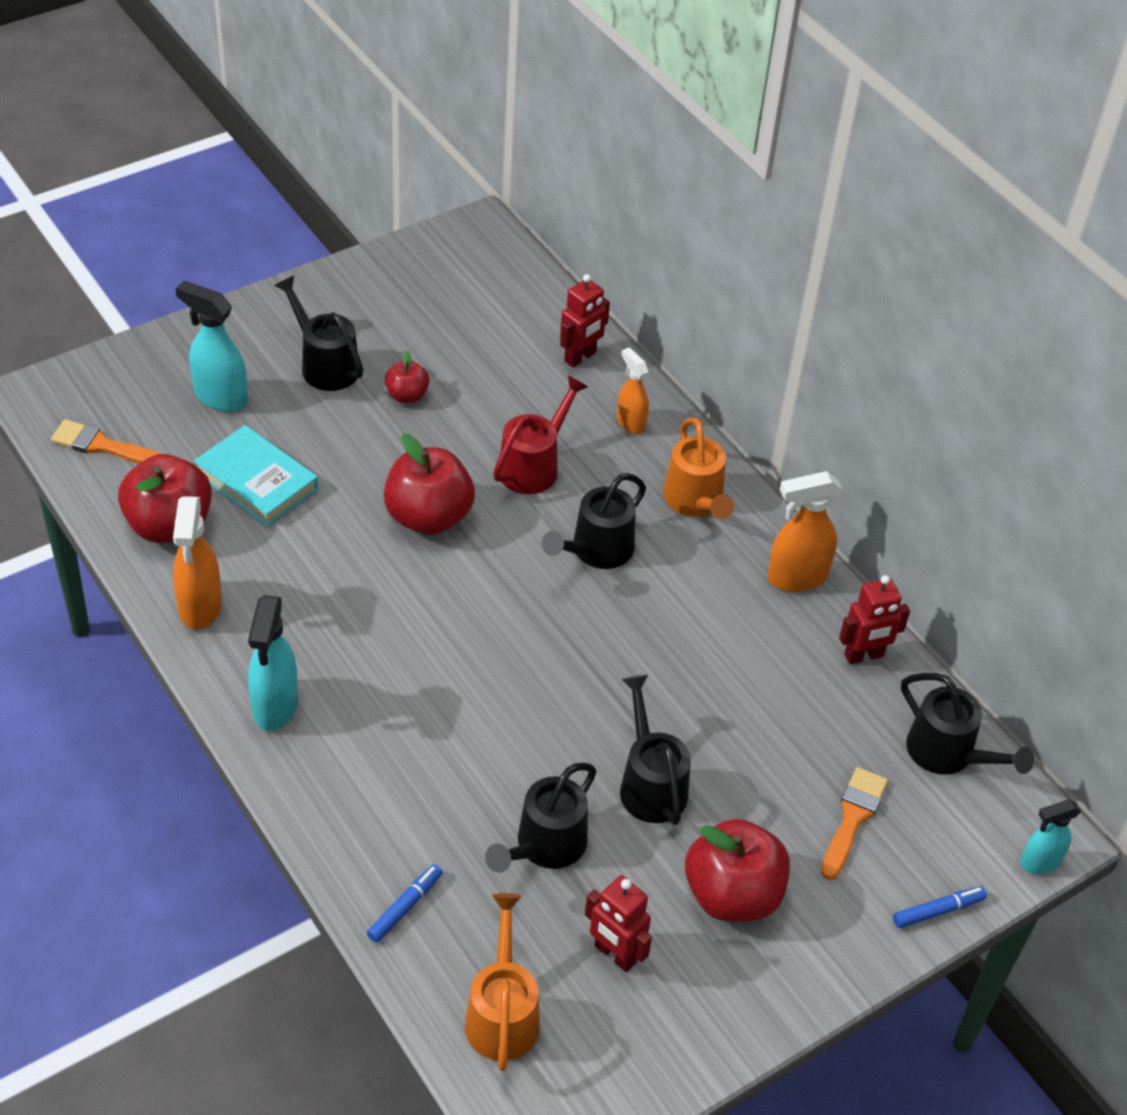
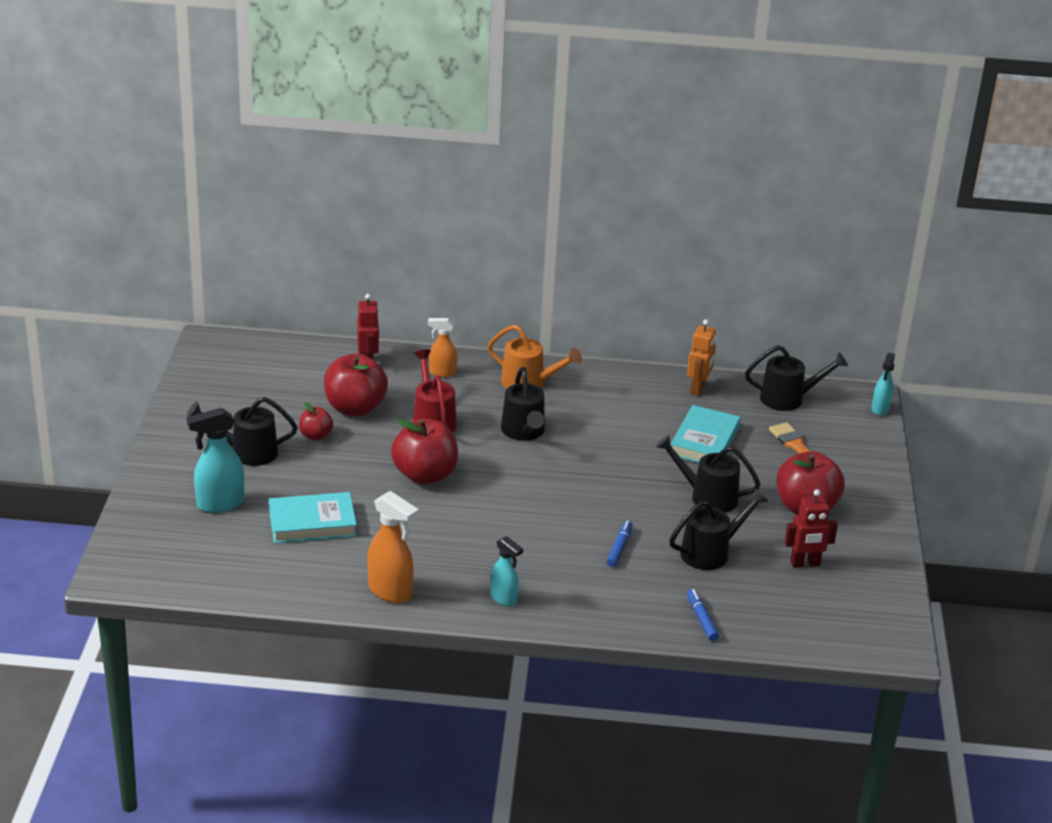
camera: 50 degrees left, 15 degrees down
orange brush [51,419,161,464] -> none
red apple [118,454,212,543] -> red apple moved to [324,354,388,416]
turquoise spray bottle [248,595,298,731] -> turquoise spray bottle [490,536,523,606], size x0.63
orange watering can [465,893,540,1071] -> none
black watering can [485,763,596,873] -> black watering can turned 105 degrees counterclockwise [669,488,768,570]
orange spray bottle [767,471,843,592] -> none
red robot [839,575,910,664] -> orange robot [687,320,716,396]
blue marker [893,886,987,928] -> blue marker moved to [607,520,633,567]
none -> turquoise book [670,405,741,463]

